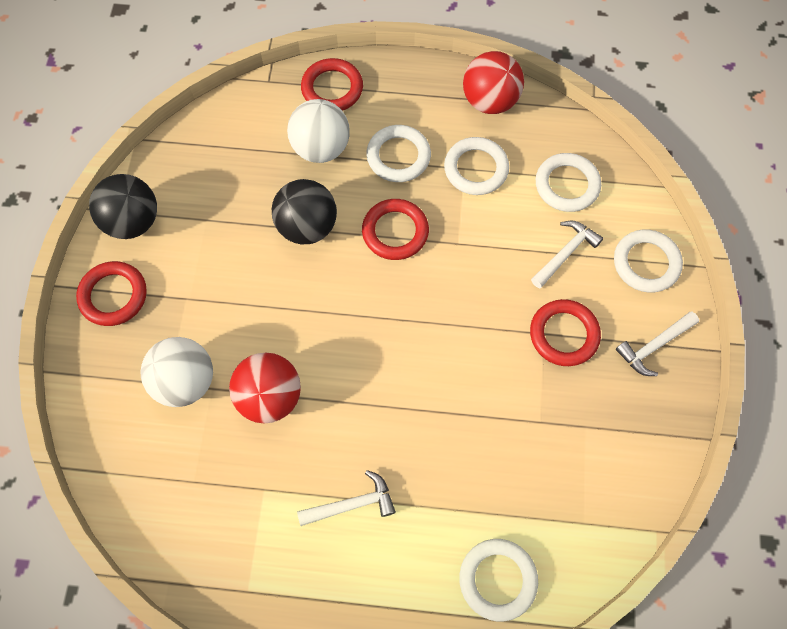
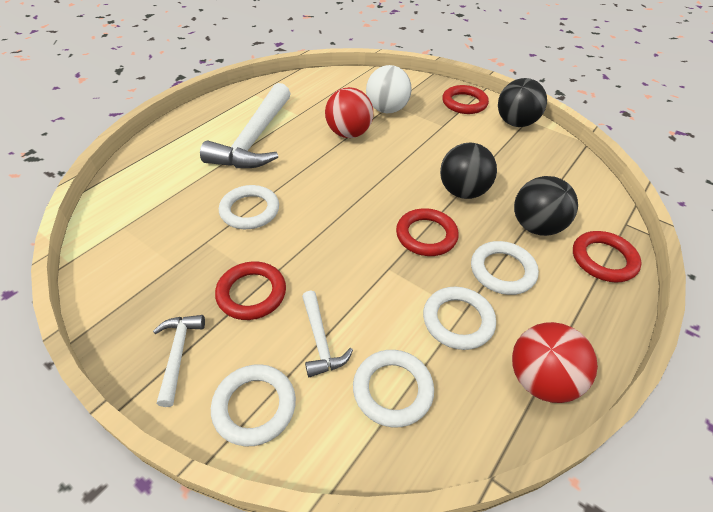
camera: 120 degrees right, 20 degrees down
white ball [287,99,350,163] -> black ball [514,176,578,236]
white hammer [297,470,396,526] -> white hammer [200,83,291,168], size x2.10
white ring [459,539,538,621] -> white ring moved to [219,185,279,229]

